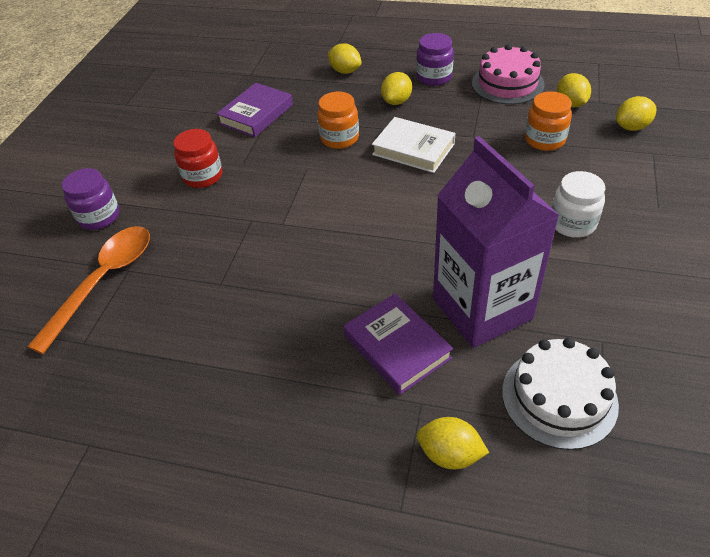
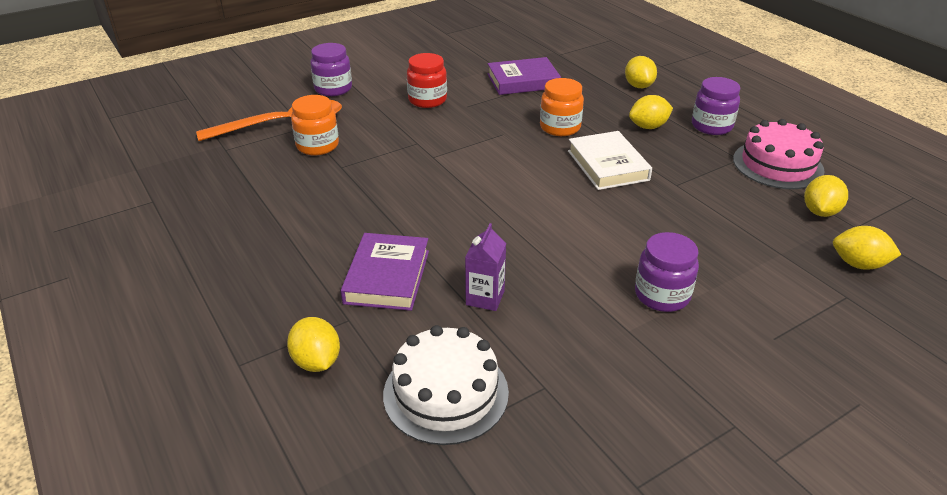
camera: 40 degrees right, 10 degrees down
purple carton [433,136,560,348] -> purple carton [465,223,506,311], size x0.40
orange jar [525,91,572,151] -> orange jar moved to [291,95,339,155]
white jar [552,171,606,238] -> purple jar [635,232,699,312]

